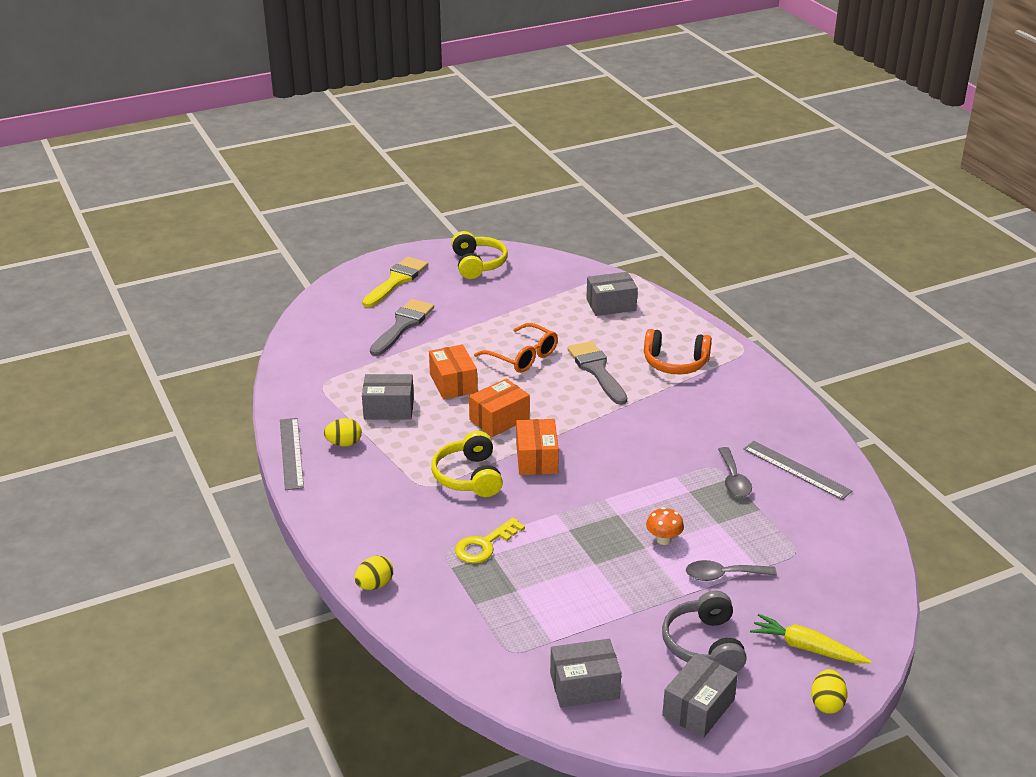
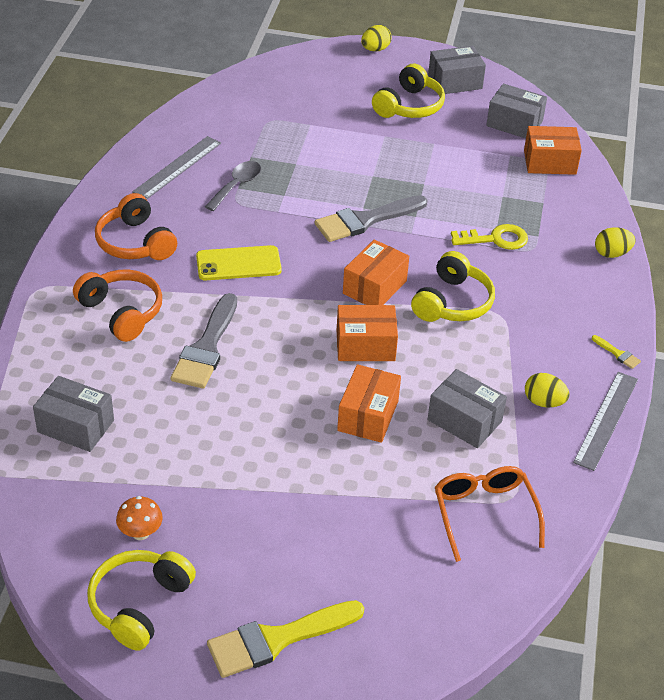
camera: 145 degrees left, 10 degrees up
grey brush [370,299,434,356] -> grey brush moved to [315,195,427,242]
orange glasses [474,323,558,373] -> orange glasses moved to [435,466,545,562]
orange mushroom [646,507,684,545] -> orange mushroom moved to [116,496,163,540]
grey headphones [662,591,747,672] -> yellow headphones [372,64,445,118]
grey spoon [686,560,777,581] -> none
grey ruler [743,441,853,500] -> grey ruler turned 45 degrees clockwise [132,136,221,200]
yellow carrot [750,614,871,664] -> none
none -> orange headphones [95,193,177,260]
none -> yellow phone [196,245,282,281]
none -> orange box [524,126,582,175]
none -> yellow brush [592,335,641,369]

